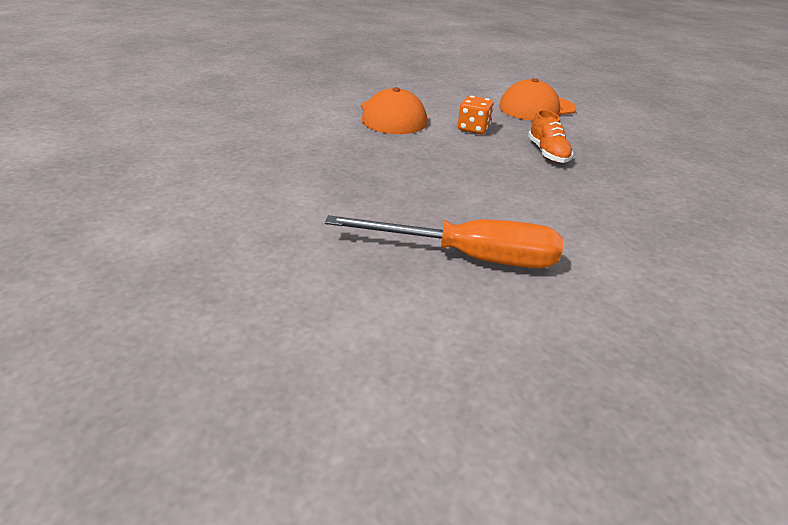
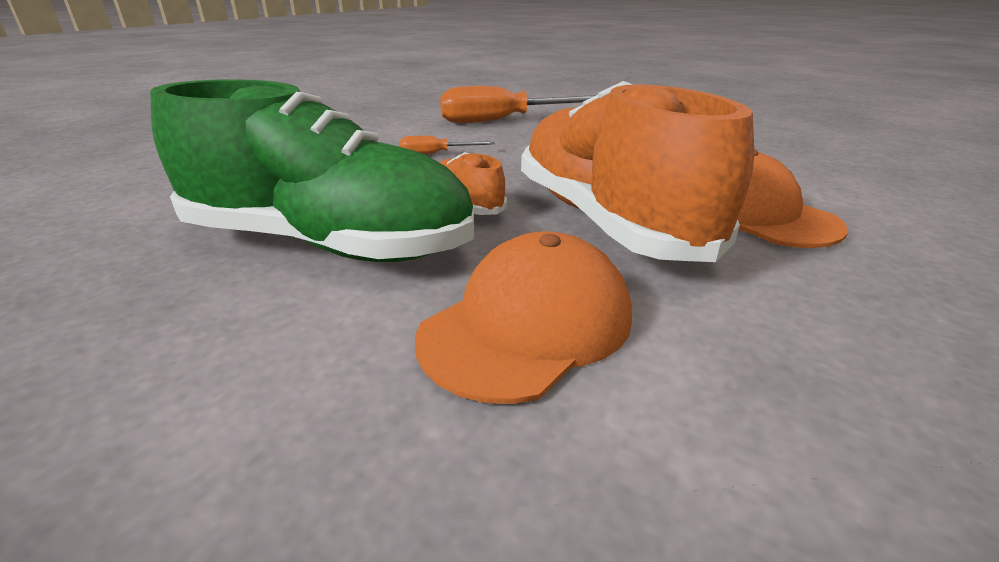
camera: 160 degrees right, 5 degrees down
orange dice [458,96,494,134] -> orange shoe [521,81,754,262]
none -> green shoe [150,79,474,262]
none -> orange screwdriver [400,136,495,154]

